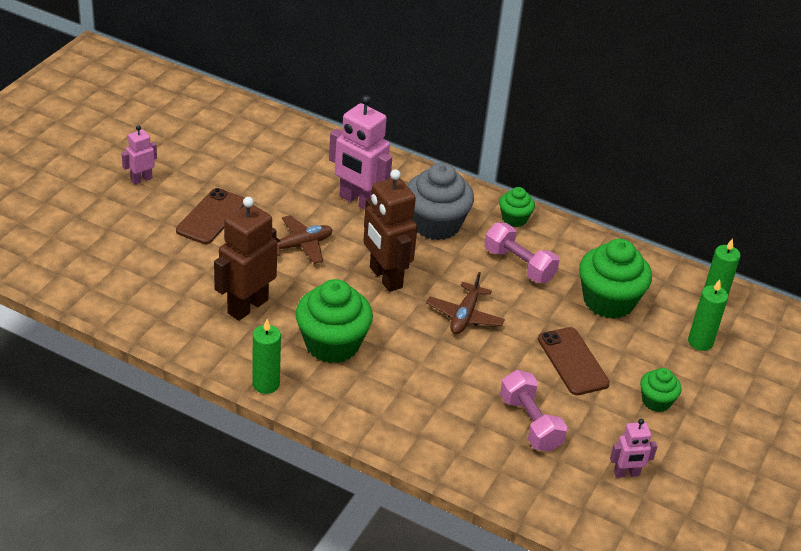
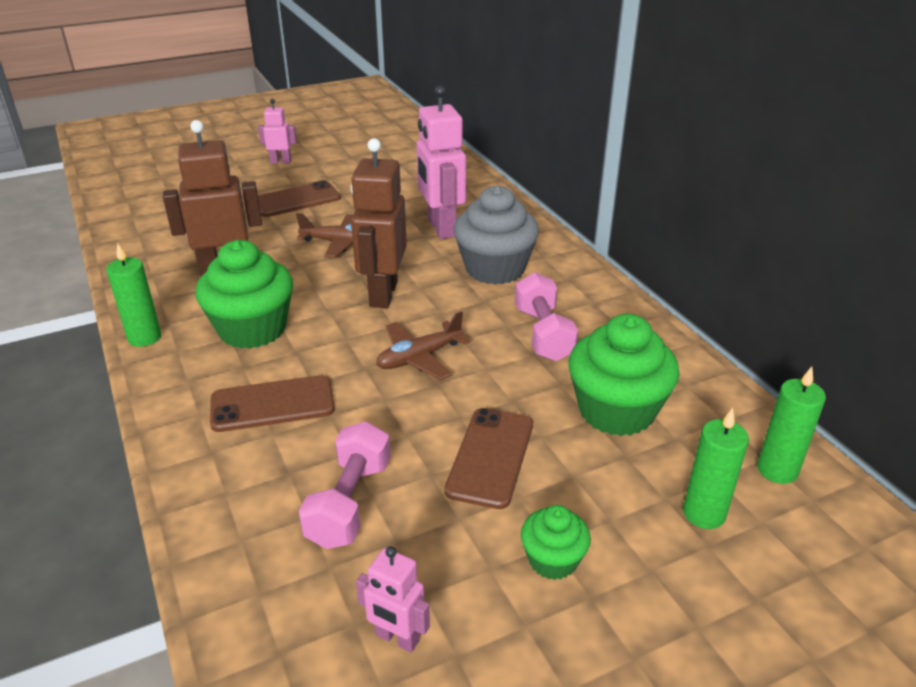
camera: 40 degrees right, 5 degrees down
green cupcake [499,187,535,227] -> none
none -> brown phone [210,375,335,432]

